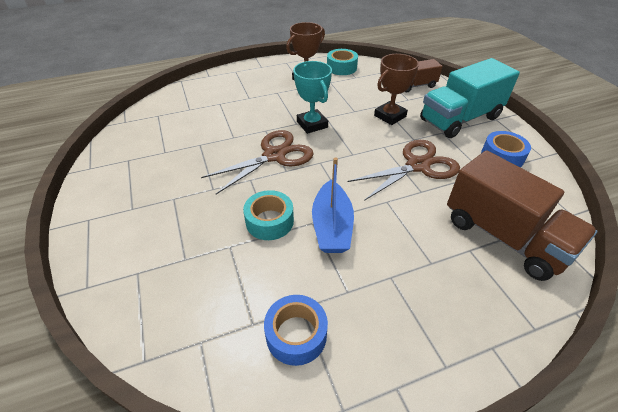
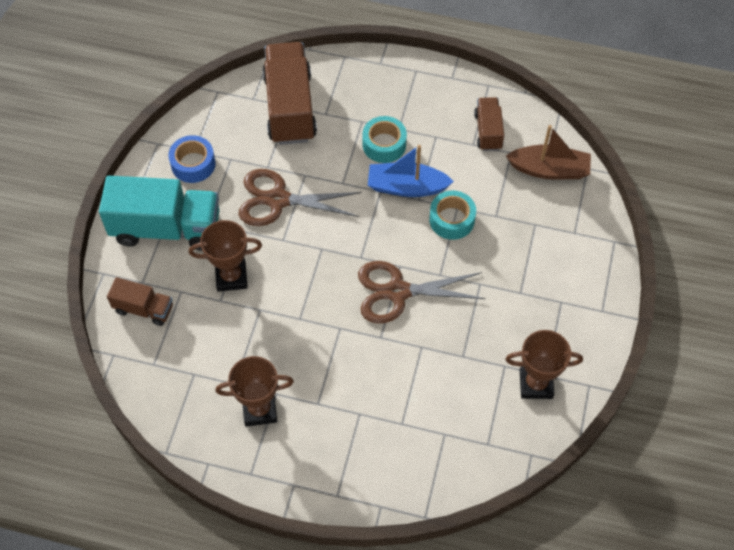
camera: 145 degrees left, 15 degrees up
blue tape [264,295,328,366] -> brown truck [474,97,504,151]
turquoise trophy [293,61,332,134] -> none
blue boat [312,157,354,253] -> blue boat turned 120 degrees counterclockwise [368,145,454,197]
turquoise tape [327,49,358,75] -> turquoise tape moved to [362,116,407,163]
none -> brown trophy [505,330,583,399]
none -> brown boat [506,125,591,179]

